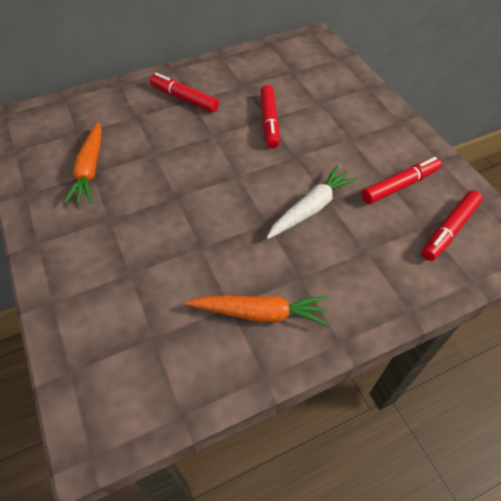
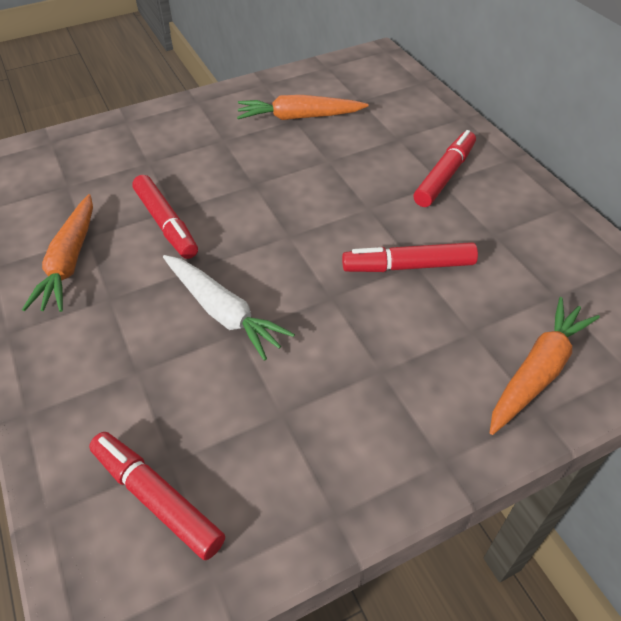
camera: 90 degrees right, 5 degrees down
red marker [362,157,442,204] -> red marker moved to [132,175,198,259]
none -> orange carrot [490,297,600,435]

